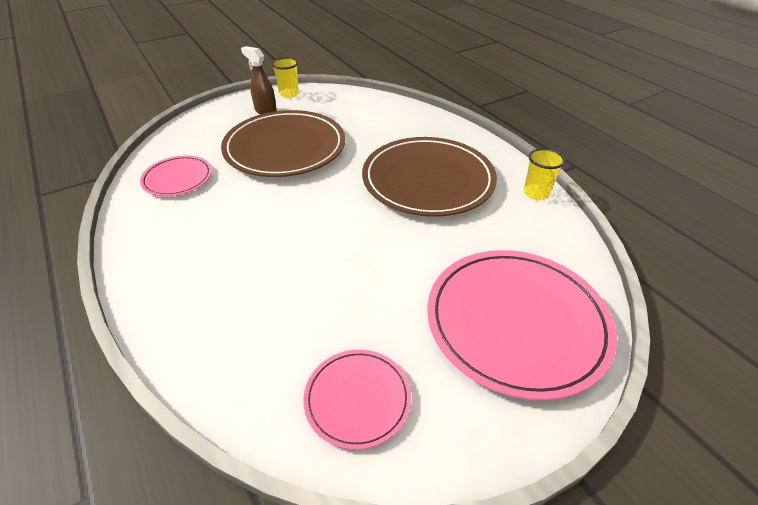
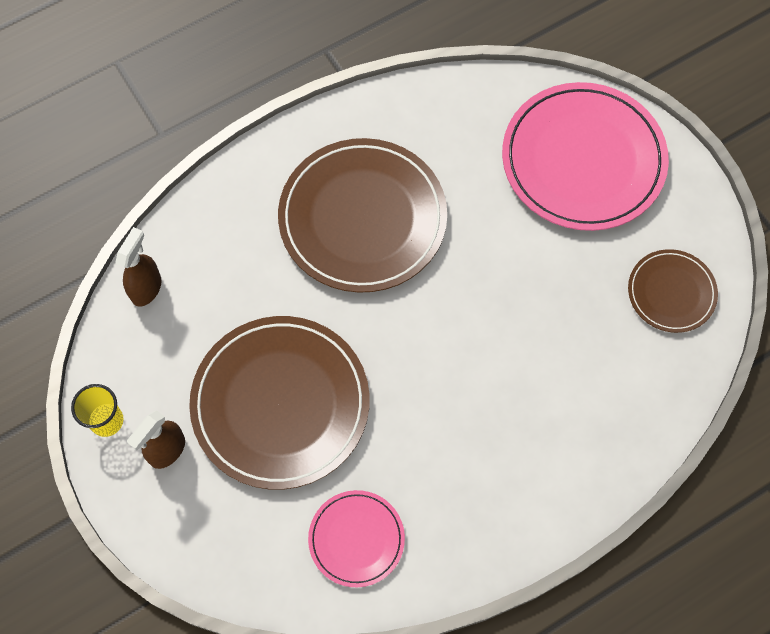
camera: 90 degrees left, 25 degrees up
pink plate [303,350,412,450] -> brown plate [628,249,718,333]
yellow cup [524,148,565,200] -> none
none -> brown spray bottle [115,227,162,307]

